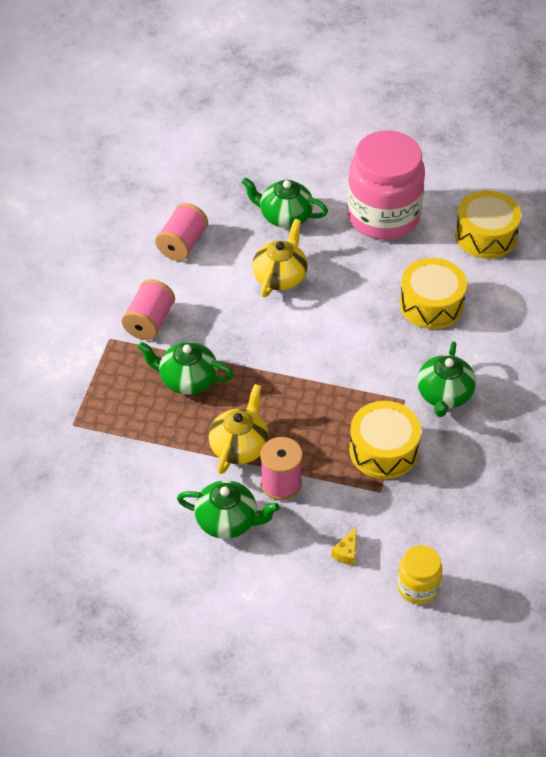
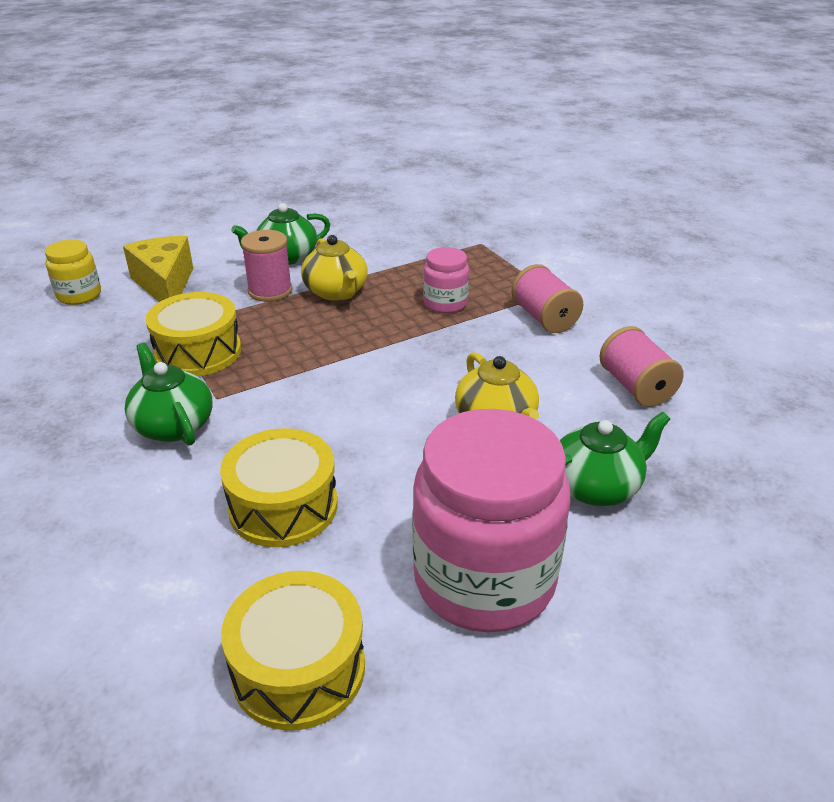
camera: 135 degrees right, 15 degrees down
green teapot [138,342,234,395] -> pink jar [423,247,469,314]
yellow cheese [331,528,356,565] -> yellow cheese [123,236,193,302], size x2.44

